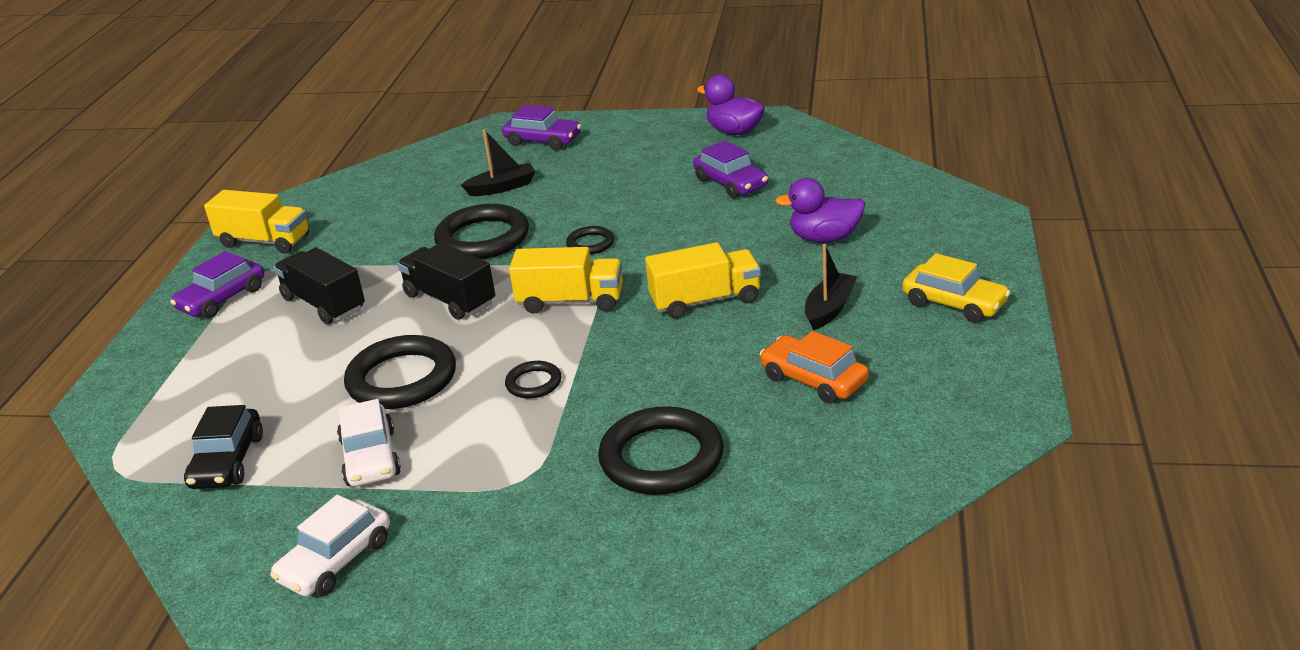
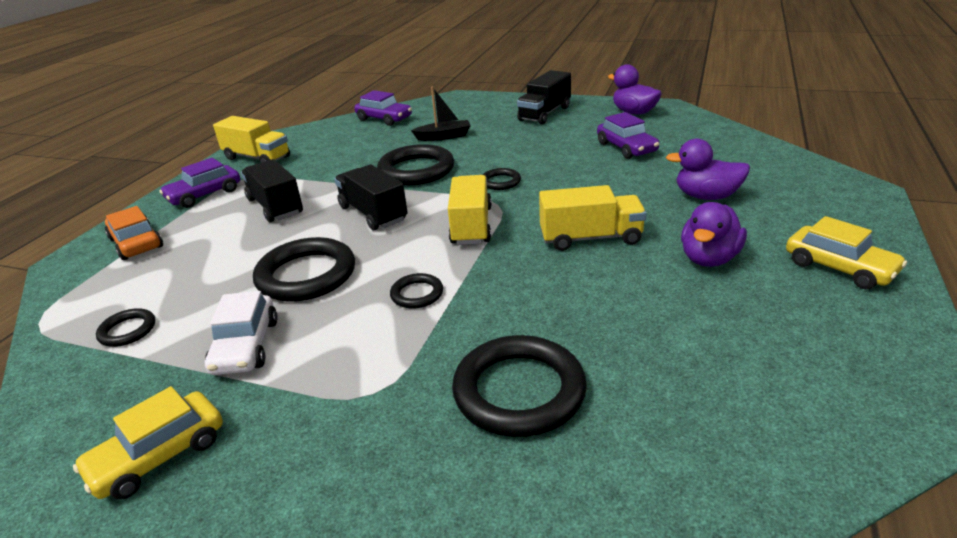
camera: 10 degrees right, 0 degrees up
black car [184,405,263,489] -> black ring [96,308,156,347]
white car [270,495,390,597] -> yellow car [73,386,223,500]
purple car [502,105,581,150] -> purple car moved to [354,90,412,126]
yellow truck [509,247,623,314] -> yellow truck turned 105 degrees counterclockwise [448,175,492,245]
orange car [760,331,869,404] -> orange car moved to [105,206,163,260]
black boat [805,244,857,331] -> purple duck [681,202,747,267]
none -> black truck [517,70,571,124]

